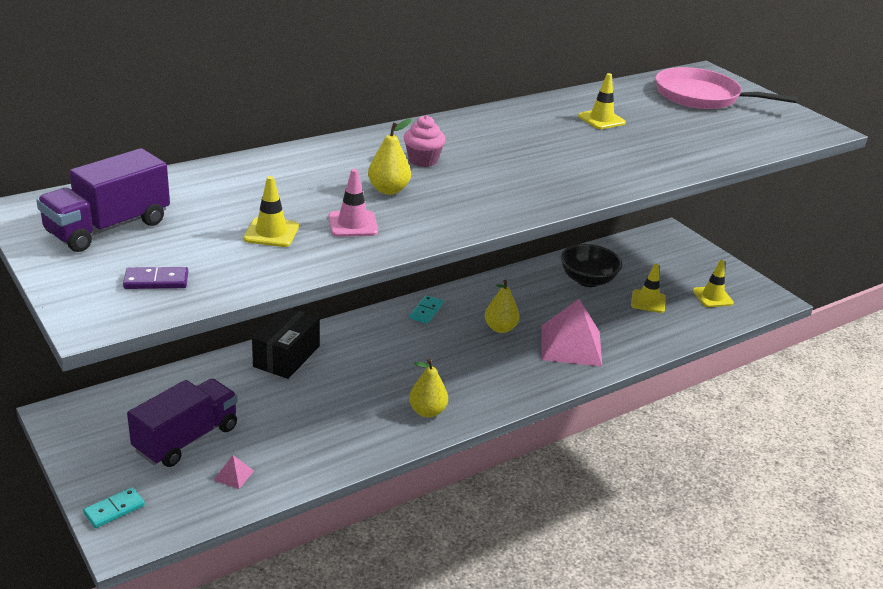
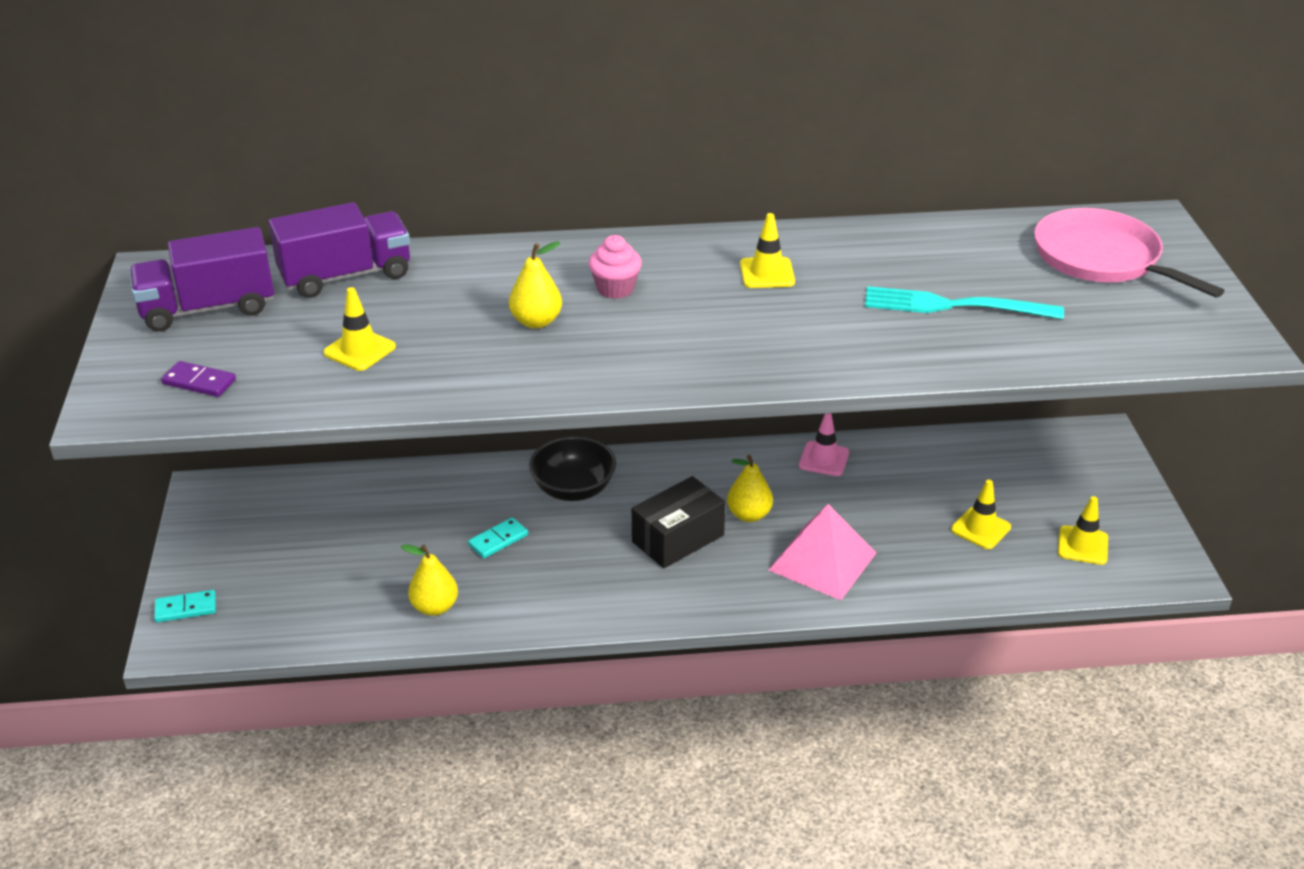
camera: 30 degrees right, 5 degrees up
purple truck [127,379,238,467] -> purple truck moved to [268,202,410,298]
pink pyramid [214,455,254,489] -> none
black box [252,308,320,379] -> black box moved to [632,476,725,568]
pink traffic cone [328,169,378,237] -> pink traffic cone moved to [799,413,849,476]
yellow pear [409,359,448,417] -> yellow pear moved to [401,545,458,616]
turquoise domino [410,295,443,324] -> turquoise domino moved to [468,517,528,558]
black bowl [561,244,623,287] -> black bowl moved to [529,436,616,501]
yellow traffic cone [578,73,626,129] -> yellow traffic cone moved to [740,213,795,288]
none -> turquoise fork [865,286,1064,319]

